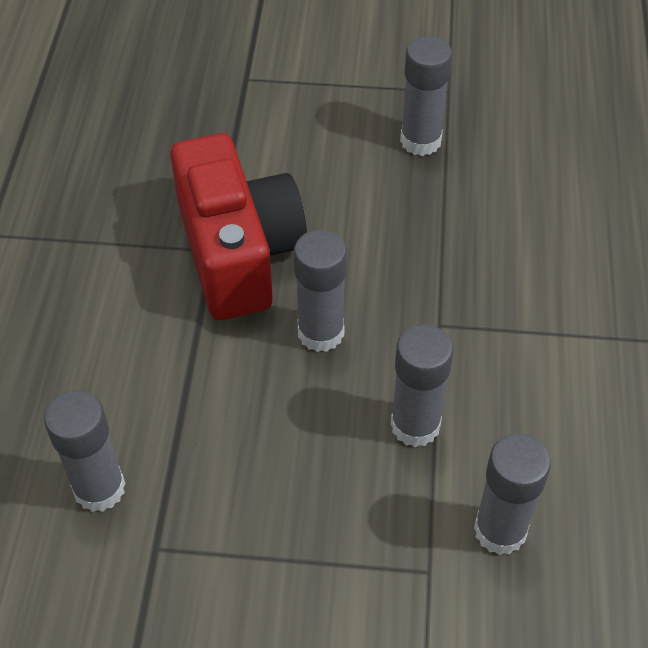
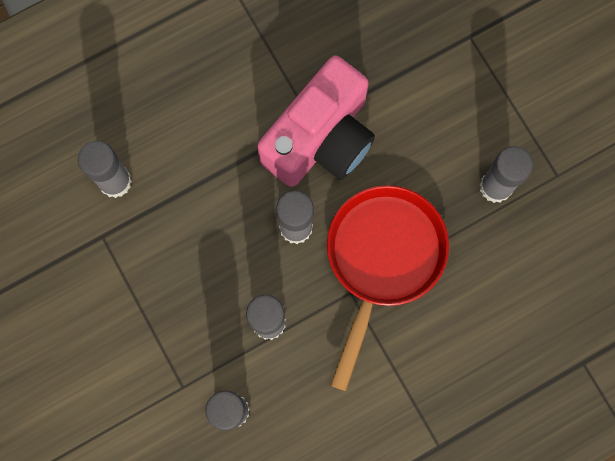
camera: 55 degrees right, 25 degrees up
red camera [170,133,307,320] -> pink camera [257,55,375,187]
none -> red pan [327,185,449,391]

